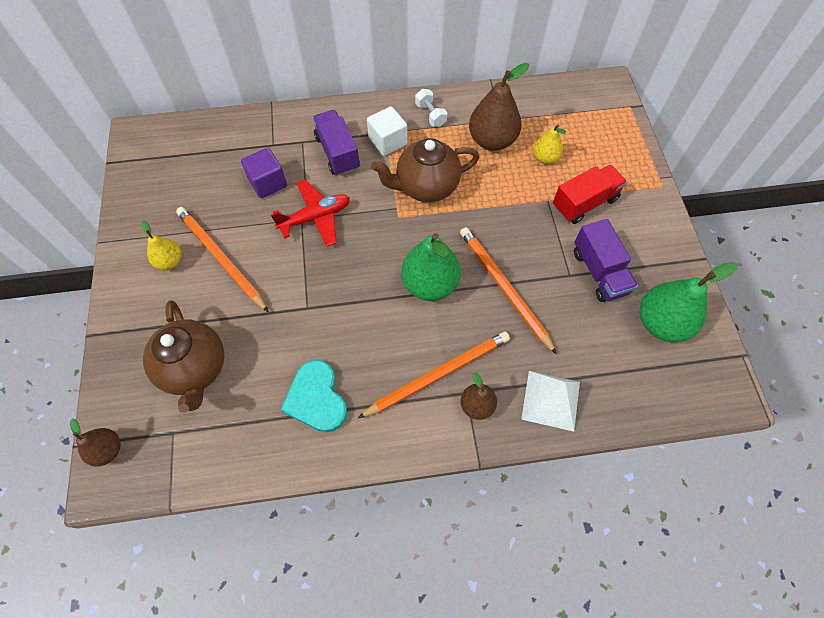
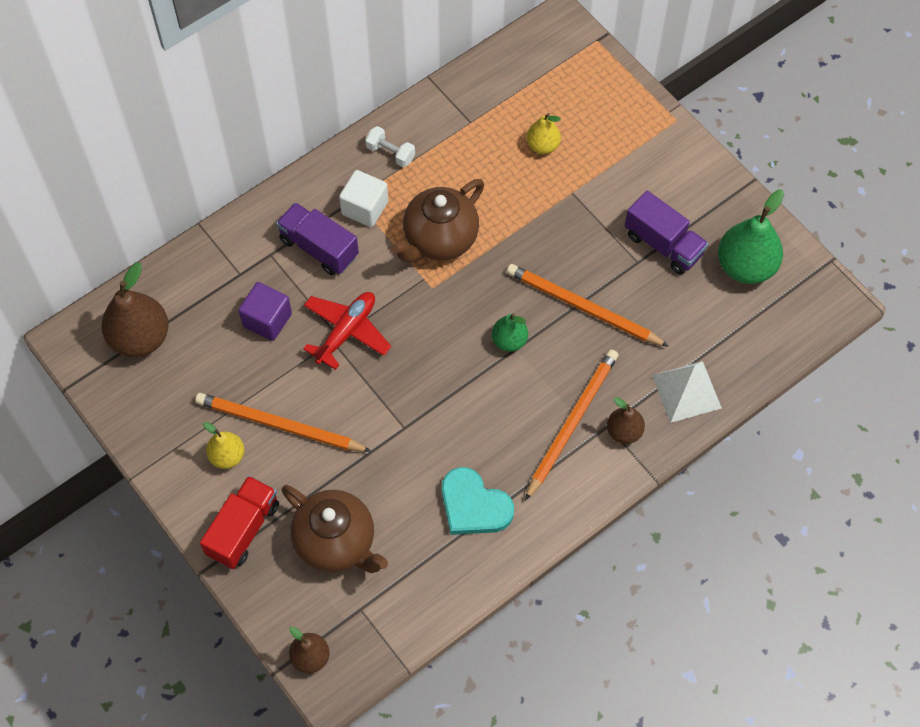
camera: 30 degrees left, 0 degrees up
green pear [401,233,461,301] -> green pear [492,313,528,352], size x0.56
brown pear [469,63,529,151] -> brown pear moved to [101,262,169,357]
red truck [553,165,627,224] -> red truck moved to [200,476,279,569]

